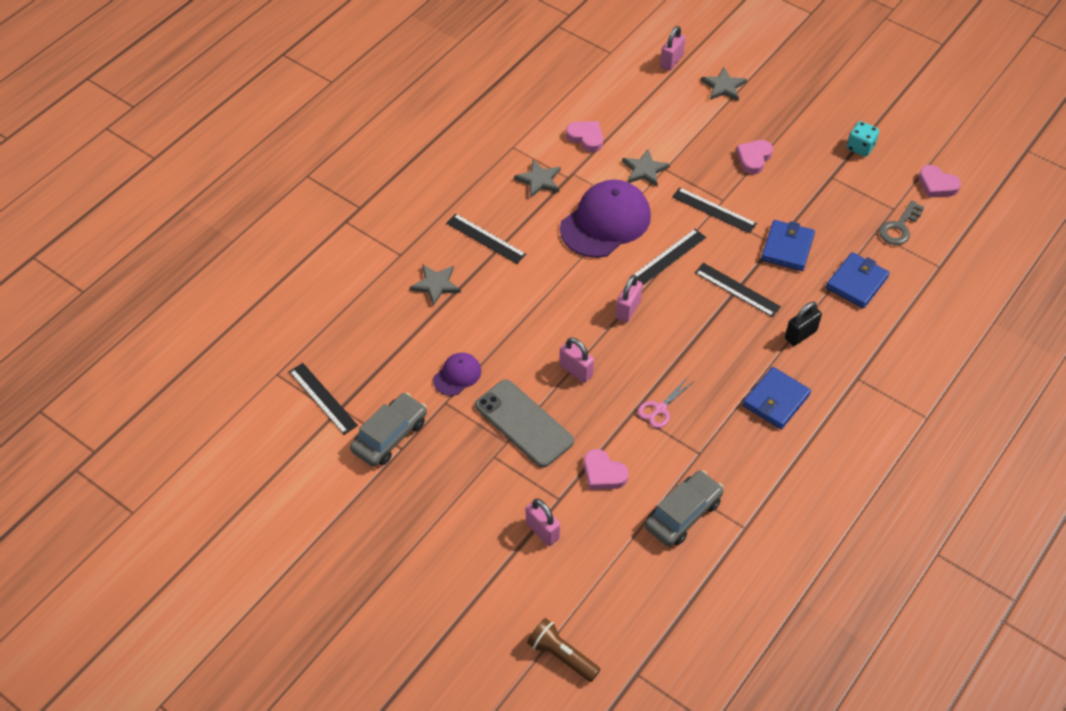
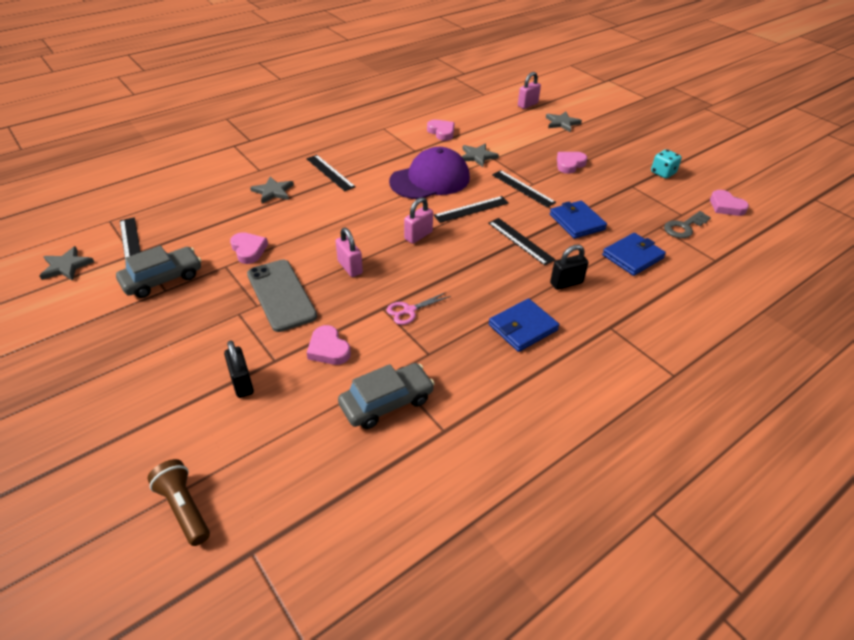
camera: 15 degrees right, 10 degrees down
purple cap [433,353,481,396] -> pink heart [230,232,268,264]
grey star [514,159,561,198] -> grey star moved to [39,246,94,281]
pink padlock [526,499,560,546] -> black padlock [224,340,254,398]
blue wallet [761,220,815,271] -> blue wallet turned 60 degrees counterclockwise [550,201,607,239]

